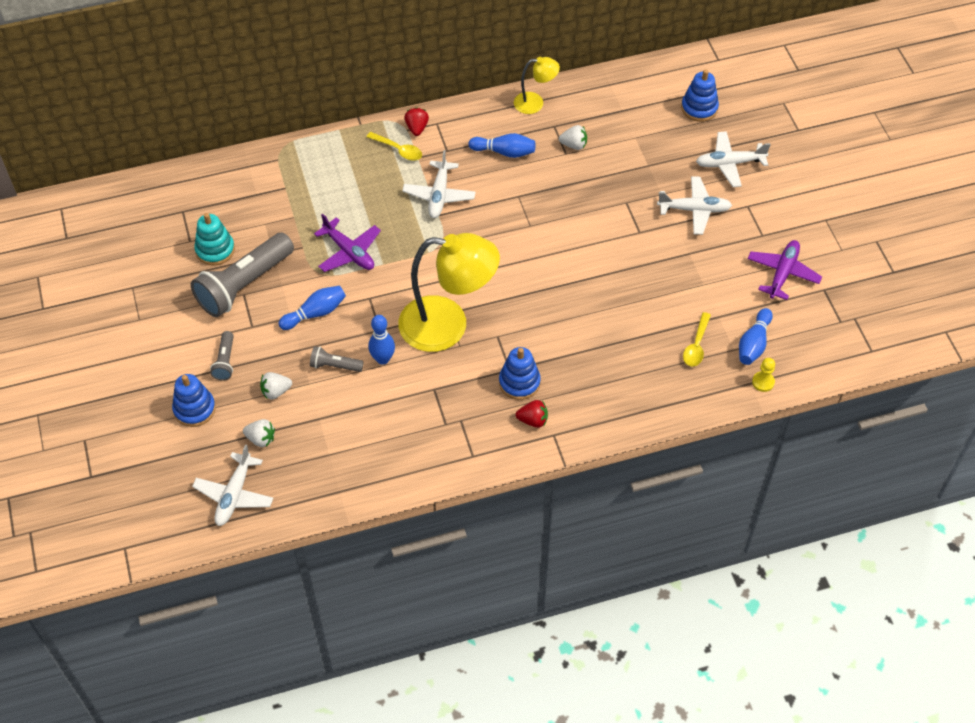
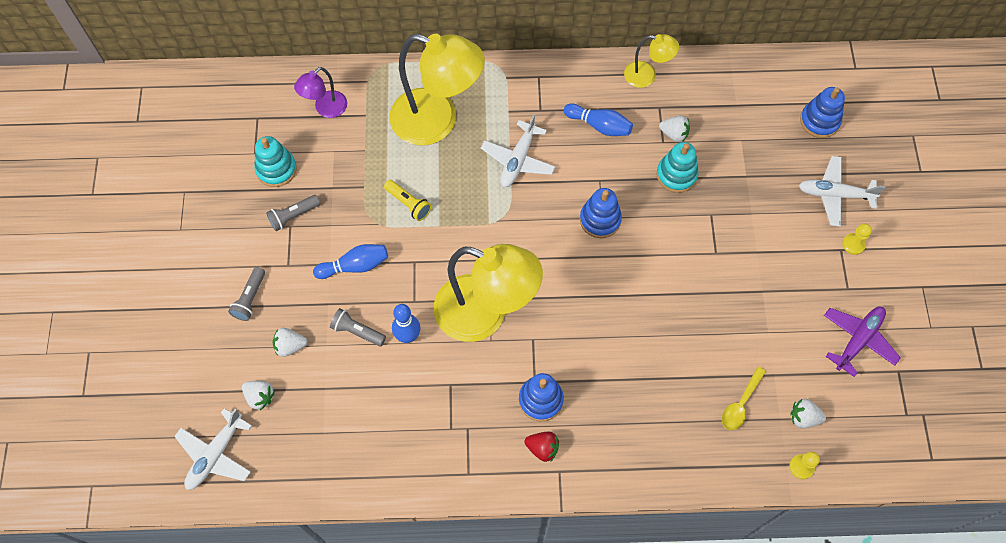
camera: 15 degrees right, 10 degrees up
blue stacking toy [172,374,216,427] -> blue stacking toy moved to [580,188,622,238]
grey flashlight [191,233,294,317] -> grey flashlight [266,195,320,231], size x0.46
purple plane [314,214,381,272] -> yellow flashlight [384,180,431,221]
yellow spoon [366,132,422,161] -> none
red strawberry [404,107,429,136] -> none
white plane [657,176,732,235] -> none
blue bowling pin [739,308,773,365] -> white strawberry [791,399,826,428]
none -> purple lamp [294,67,347,118]
none -> yellow lamp [389,34,485,146]
none -> turquoise stacking toy [656,142,699,193]
none -> yellow pawn [842,223,872,255]

